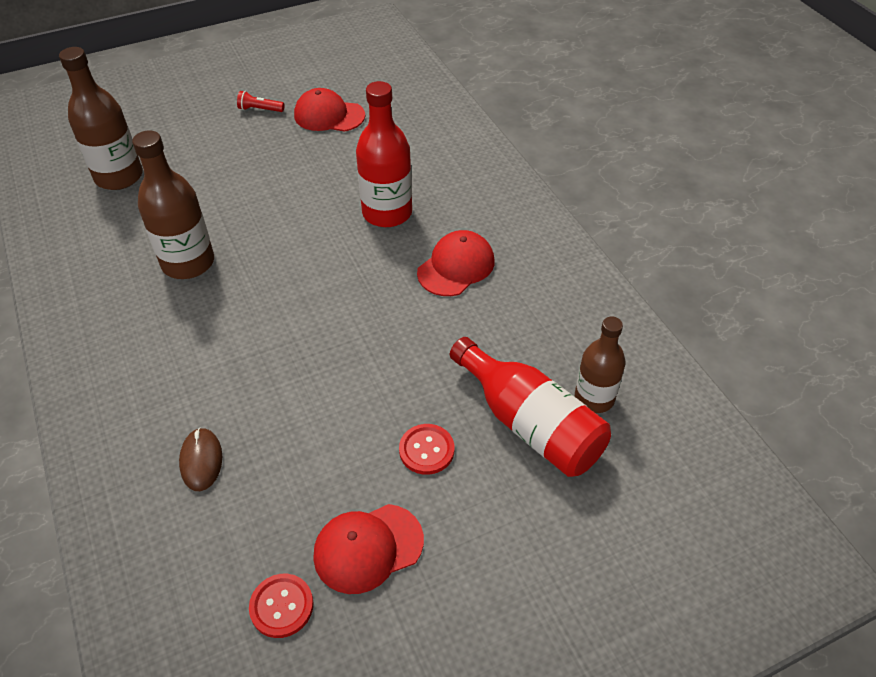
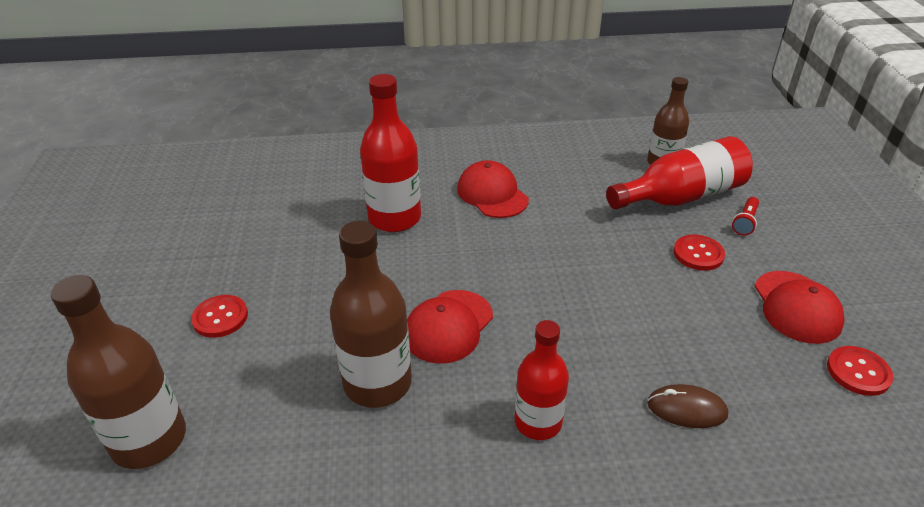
camera: 70 degrees left, 10 degrees down
red flashlight [237,91,285,112] -> red flashlight moved to [732,197,759,236]
red cap [294,88,365,132] -> red cap moved to [407,290,493,364]
none -> red button [191,295,248,338]
none -> red bottle [515,320,569,440]

